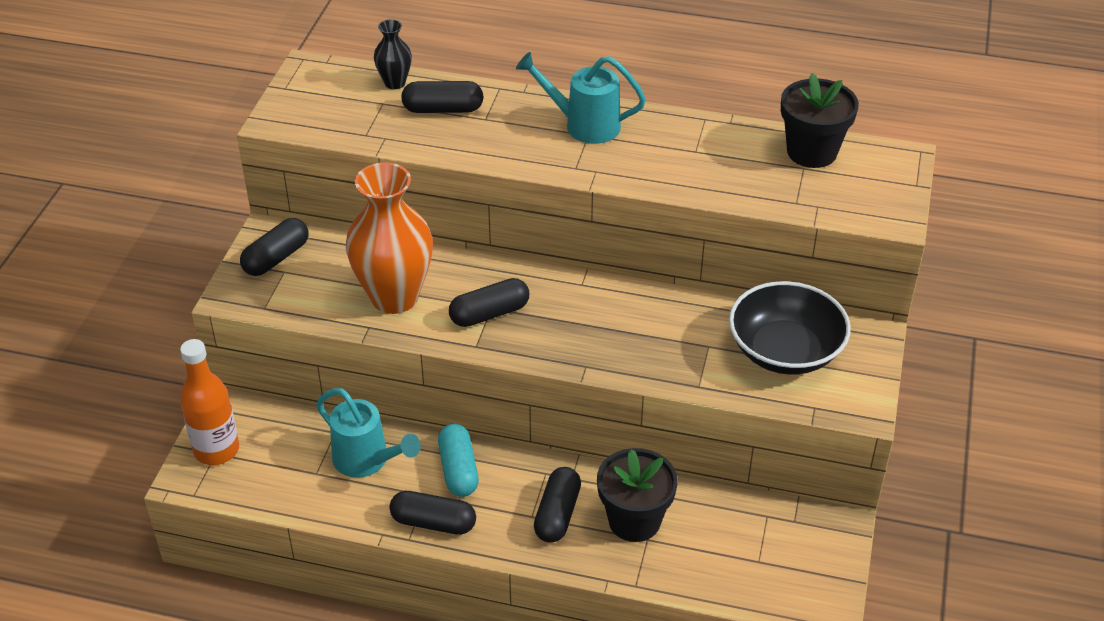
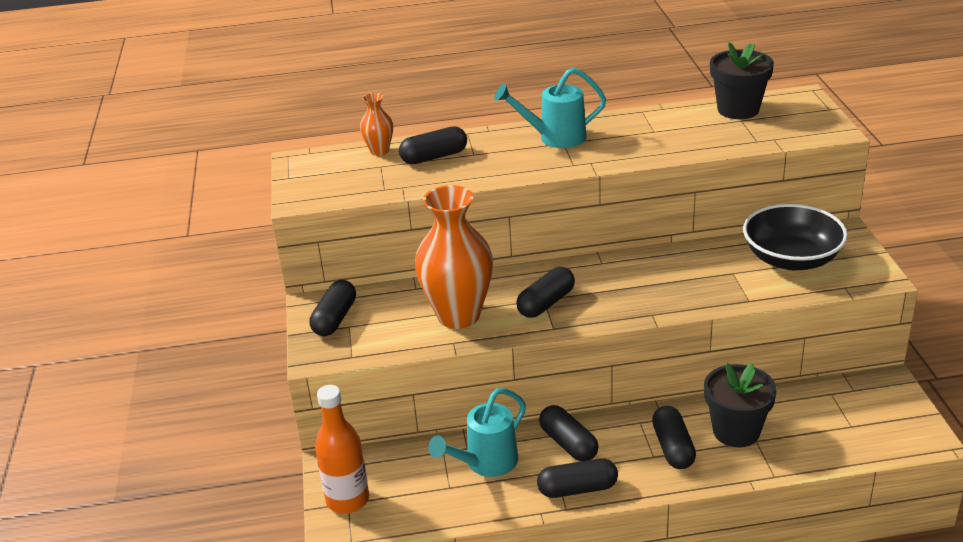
camera: 20 degrees left, 10 degrees down
turquoise watering can [316,388,421,478] -> turquoise watering can turned 120 degrees clockwise [428,388,526,477]
black vase [374,19,412,89] -> orange vase [360,93,393,156]
turquoise capsule [438,424,479,497] -> black capsule [539,405,598,461]

